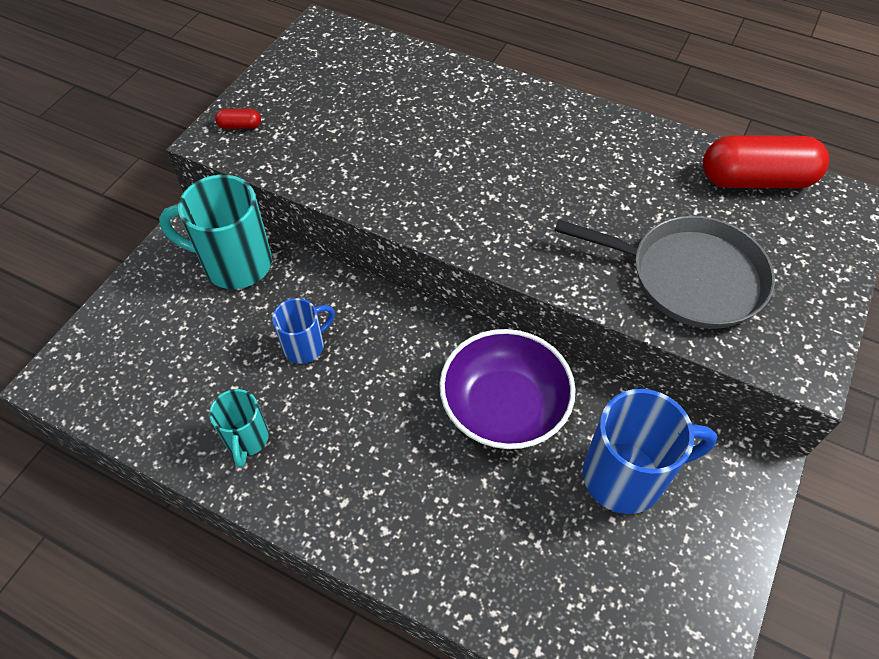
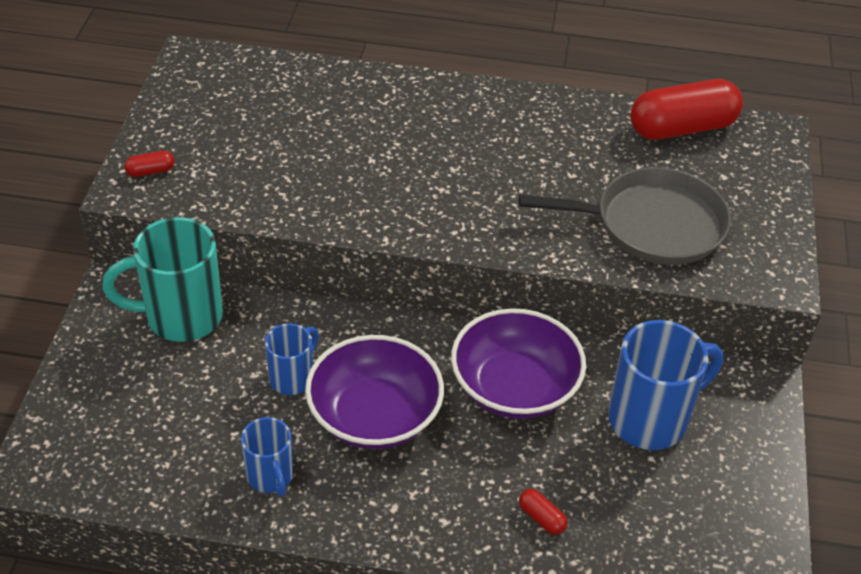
camera: 20 degrees left, 10 degrees down
turquoise mug [209,389,269,468] -> blue mug [241,417,293,497]
none -> purple bowl [305,335,444,449]
none -> red capsule [519,489,567,535]

